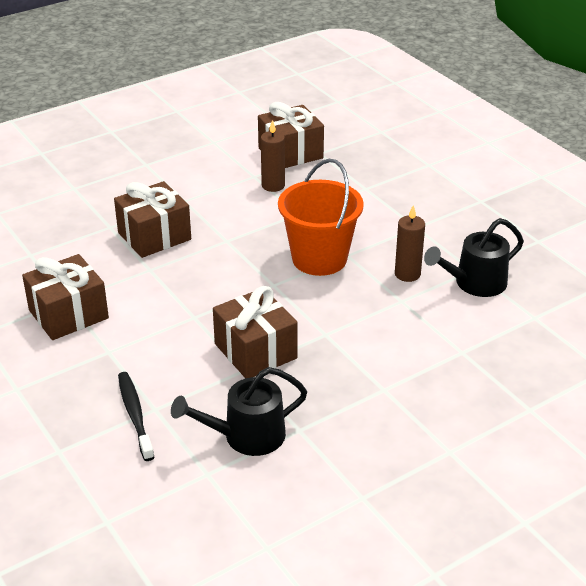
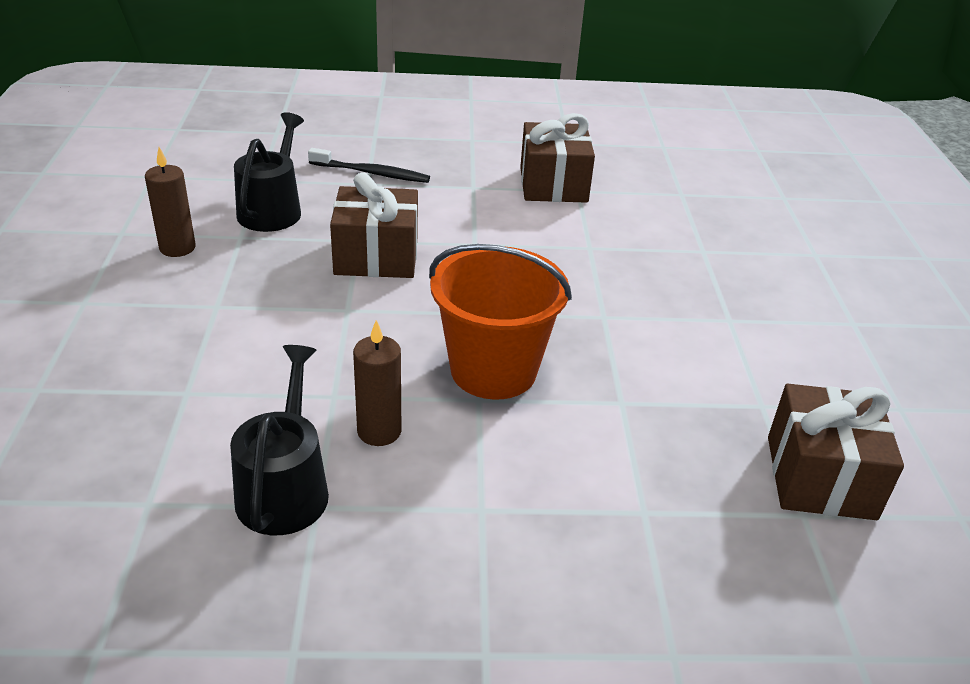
camera: 120 degrees right, 0 degrees up
brown gift [114,181,191,258] -> none
brown candle [261,120,285,192] -> brown candle moved to [145,147,196,257]

